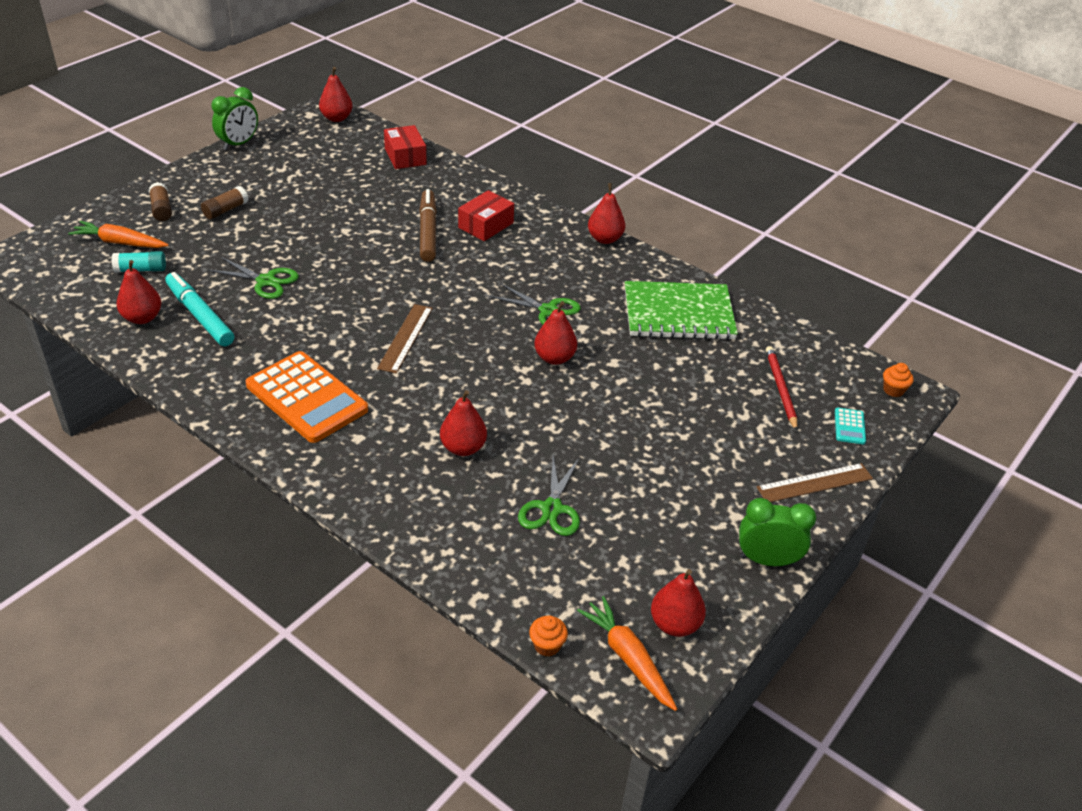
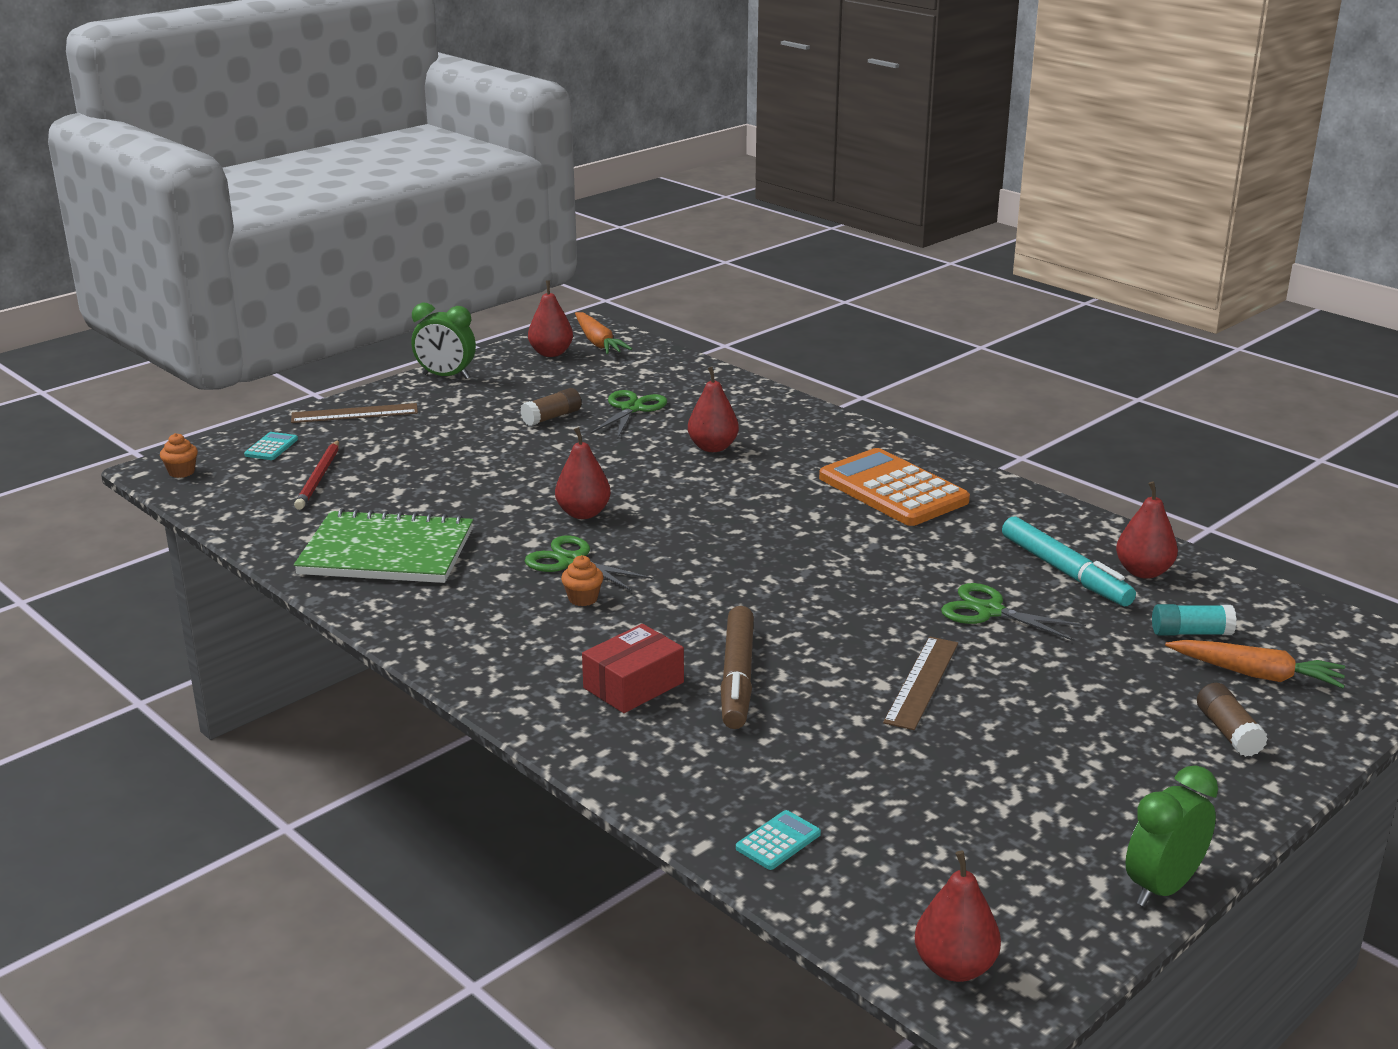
camera: 170 degrees left, 15 degrees down
brown glue stick [201,186,249,219] -> brown glue stick moved to [520,388,581,426]
brown ruler [377,304,433,373] -> brown ruler moved to [883,636,958,730]
red box [384,125,427,169] -> turquoise calculator [736,810,821,870]
orange cupcake [529,615,568,657] -> orange cupcake moved to [561,555,604,606]
red pear [588,183,625,244] -> none

